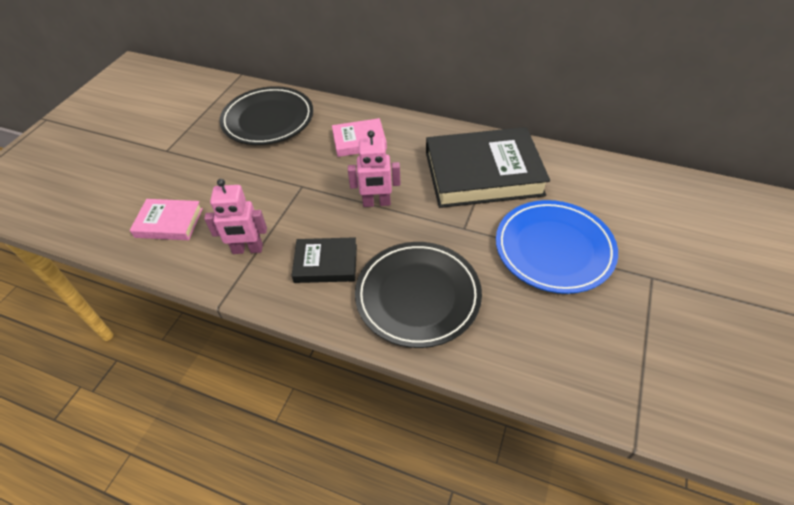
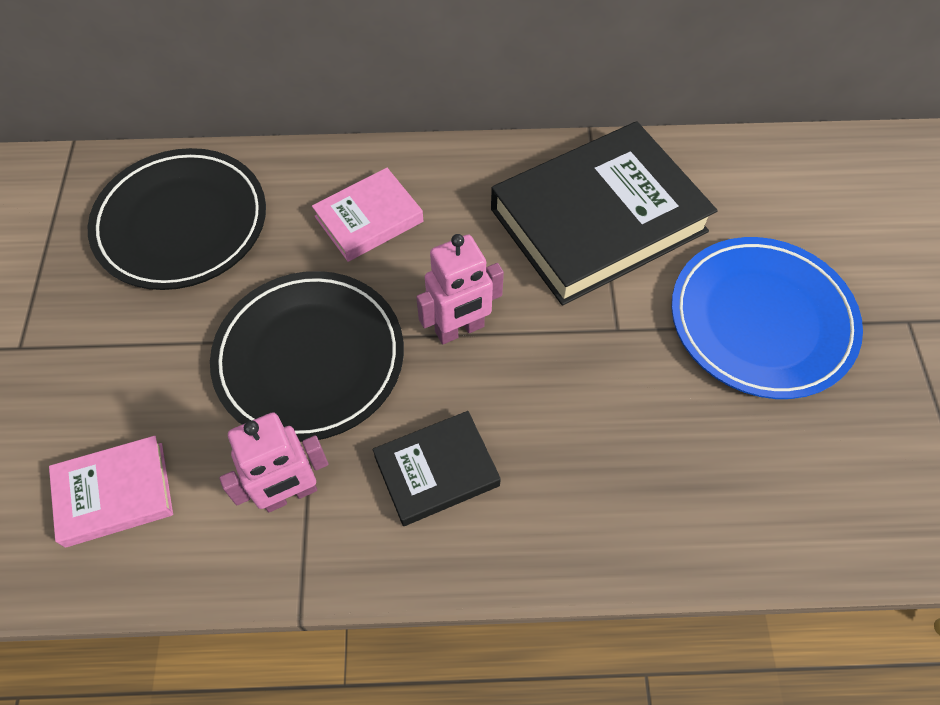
camera: 25 degrees left, 10 degrees up
black plate [355,242,482,348] -> black plate moved to [210,271,404,442]

